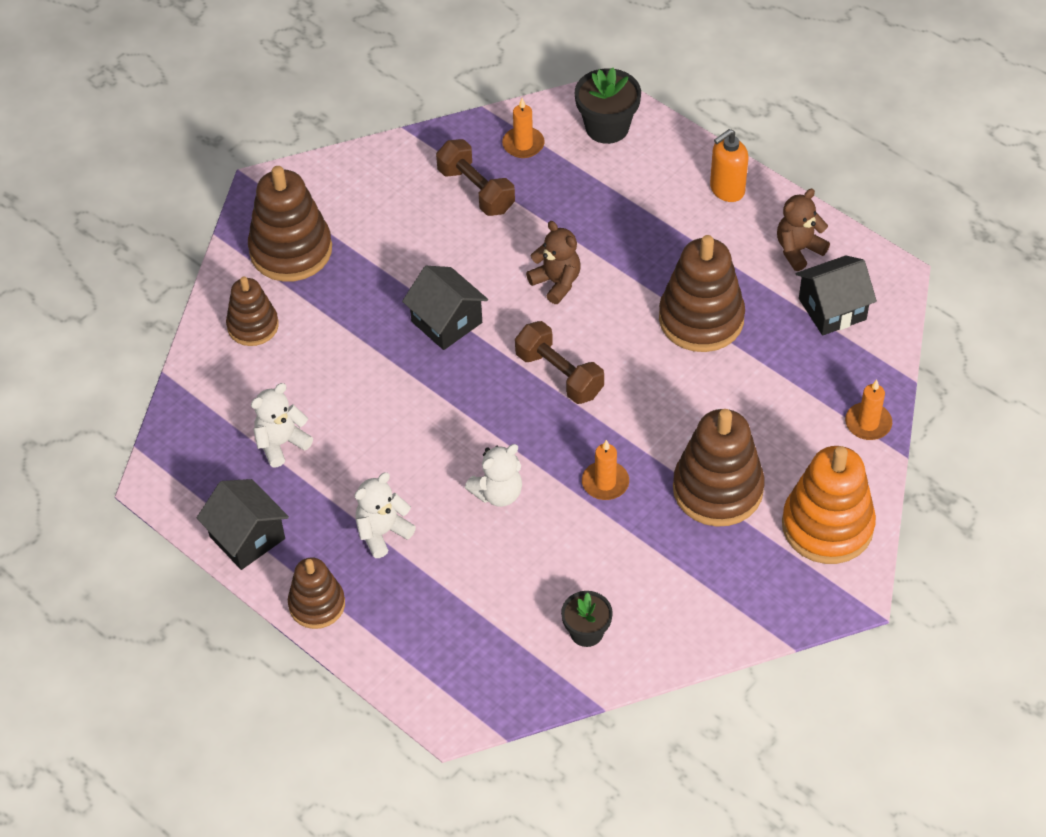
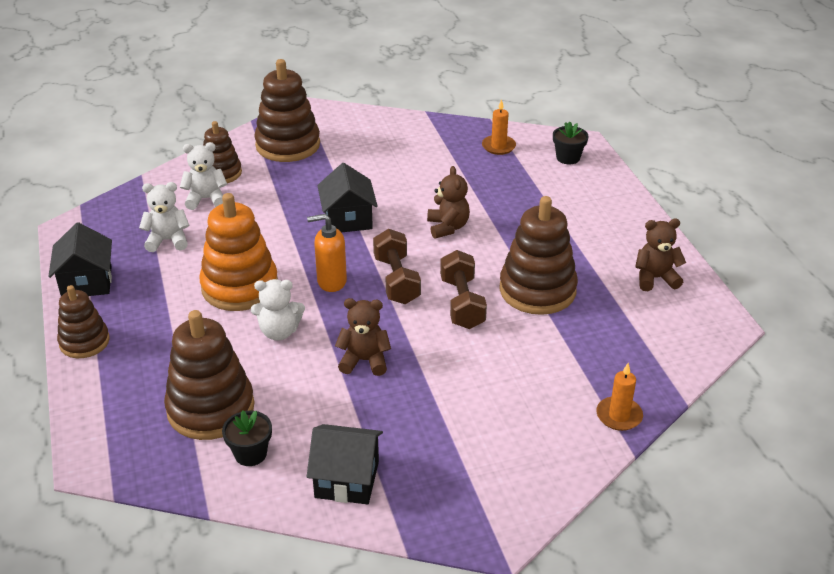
camera: 30 degrees right, 15 degrees down
white teddy bear [354,472,416,558] -> white teddy bear moved to [180,142,227,210]
brown dumbbell [436,139,515,216] -> brown dumbbell moved to [440,250,487,329]
black flower pot [575,68,641,144] -> black flower pot [553,122,588,165], size x0.65
orange candle [582,440,629,500] -> brown teddy bear [335,298,391,376]
brown stacking toy [673,409,765,527] -> brown stacking toy moved to [164,310,255,440]
orange soap dispenser [710,129,748,202] -> orange soap dispenser moved to [307,214,347,292]
orange stacking toy [782,446,876,564] -> orange stacking toy moved to [199,193,278,311]
black house [796,255,877,335] -> black house moved to [307,424,383,504]

